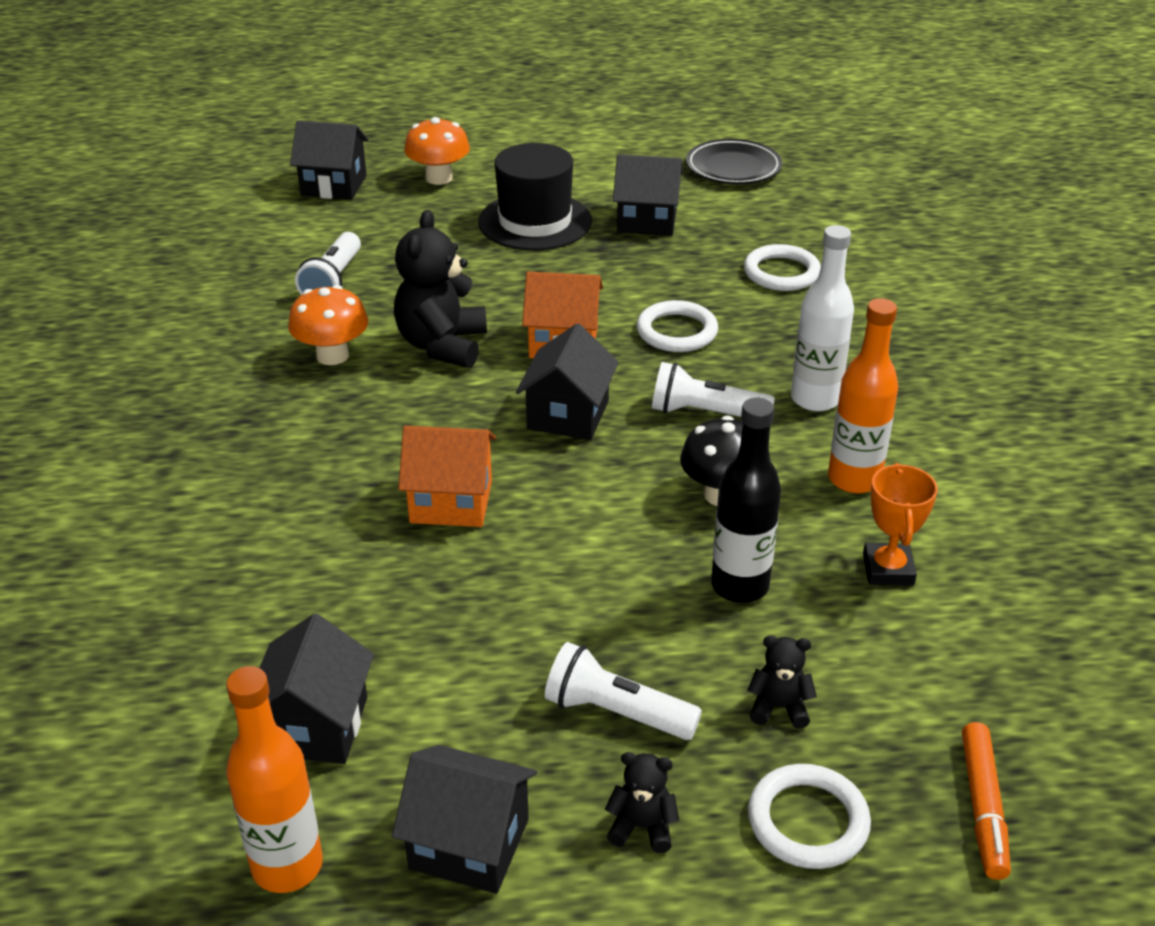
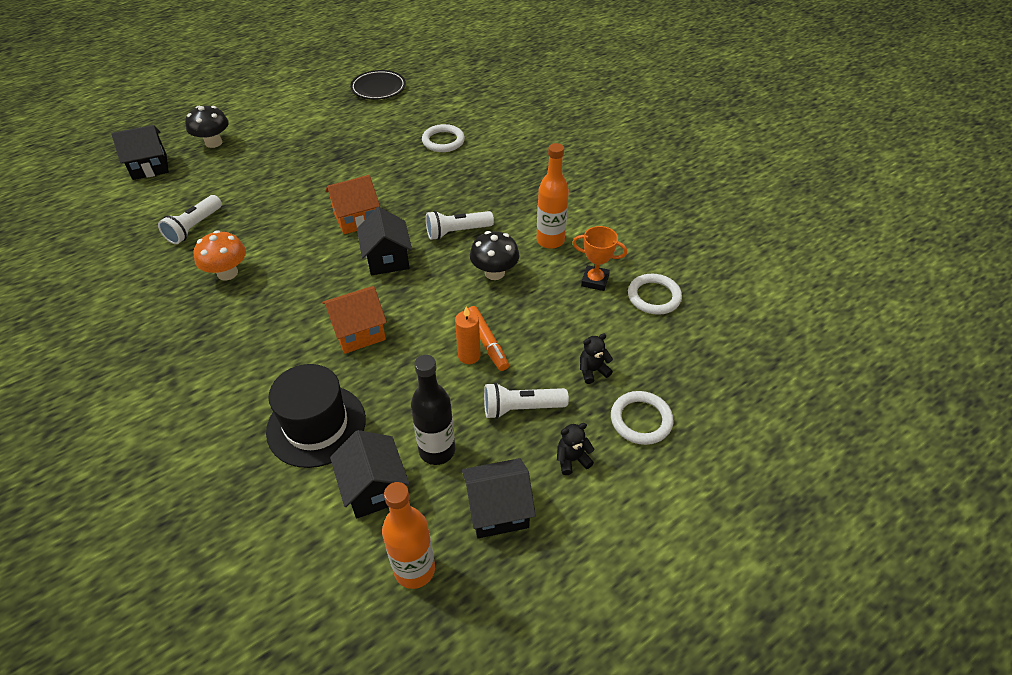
camera: 30 degrees left, 10 degrees up
white flashlight [295,232,361,295] -> white flashlight turned 45 degrees clockwise [158,195,222,244]
black teddy bear [394,210,487,368] -> none
orange mushroom [404,117,470,185] -> black mushroom [185,106,229,148]
black hat [478,143,592,250] -> black hat moved to [266,364,366,468]
black house [613,154,683,236] -> none
white ring [637,300,718,352] -> white ring moved to [628,274,682,315]
black bottle [711,398,781,603] -> black bottle moved to [411,355,455,465]
white bottle [791,225,854,412] -> none
orange trophy [863,463,938,586] -> orange trophy turned 45 degrees counterclockwise [572,226,627,291]
orange marker [962,722,1011,880] -> orange marker moved to [468,306,509,371]
none -> orange candle [455,307,481,364]

